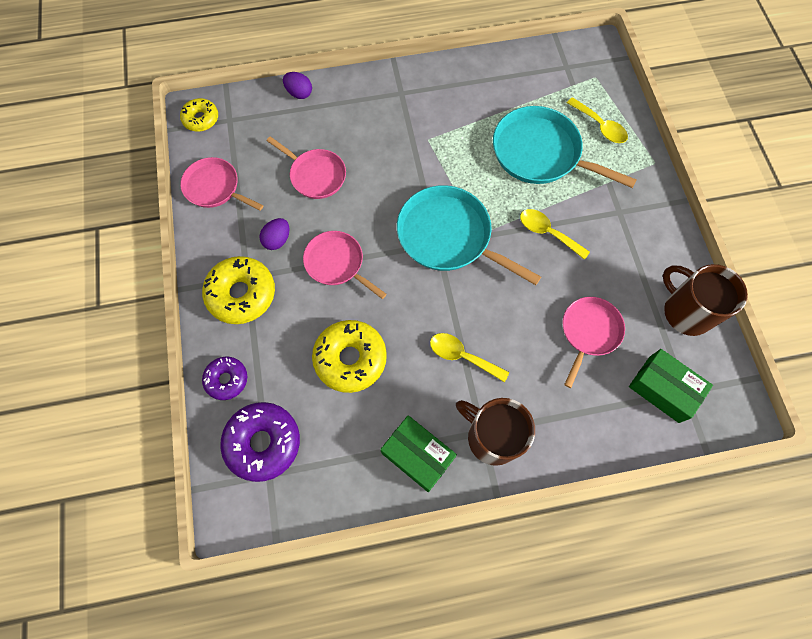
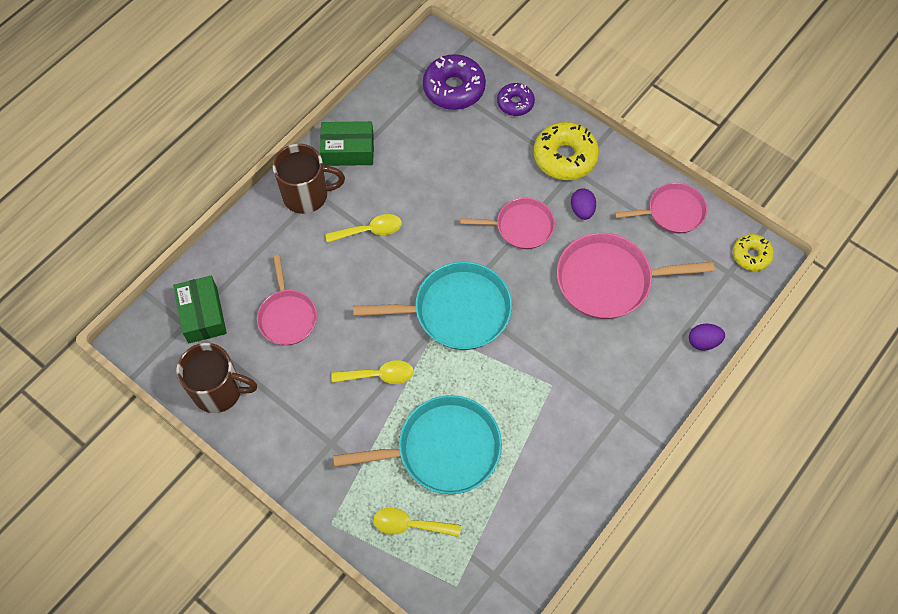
camera: 140 degrees right, 5 degrees down
pink pan [267,137,346,199] -> pink pan [557,233,715,319], size x1.60
yellow donut [312,320,387,393] -> none
green box [629,349,713,423] -> green box turned 75 degrees clockwise [173,276,227,343]

